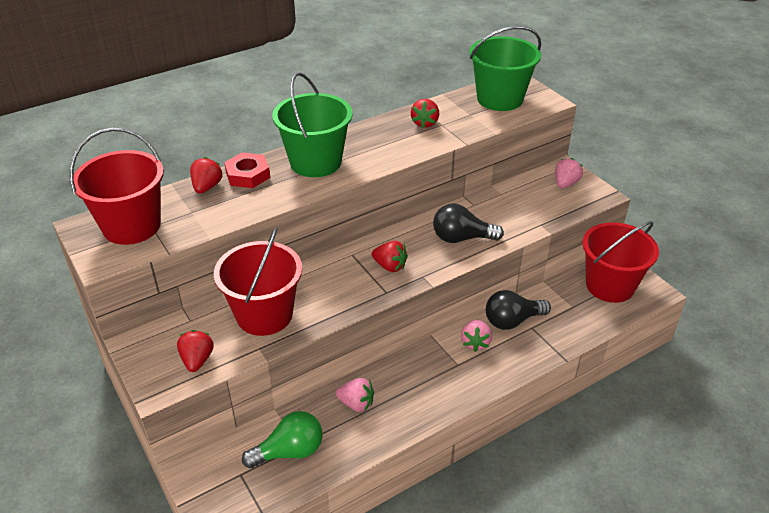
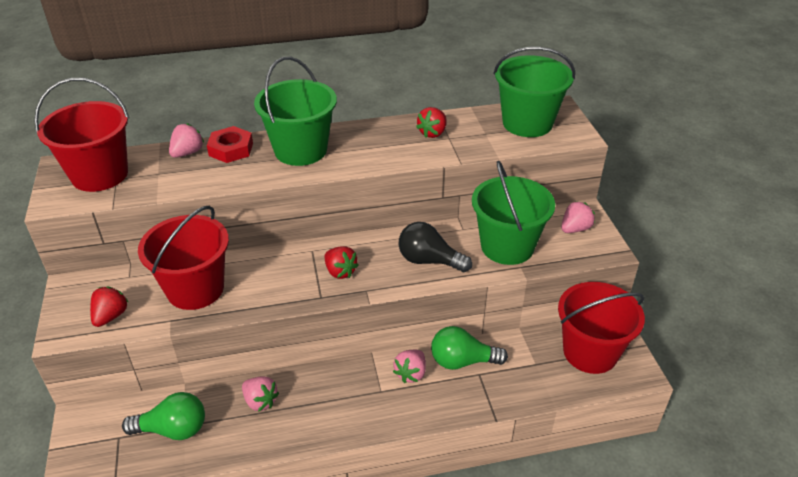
camera: 20 degrees right, 0 degrees up
red strawberry [190,157,222,194] -> pink strawberry [169,123,204,158]
black light bulb [486,290,551,330] -> green light bulb [431,326,508,370]
none -> green bucket [472,161,555,265]

